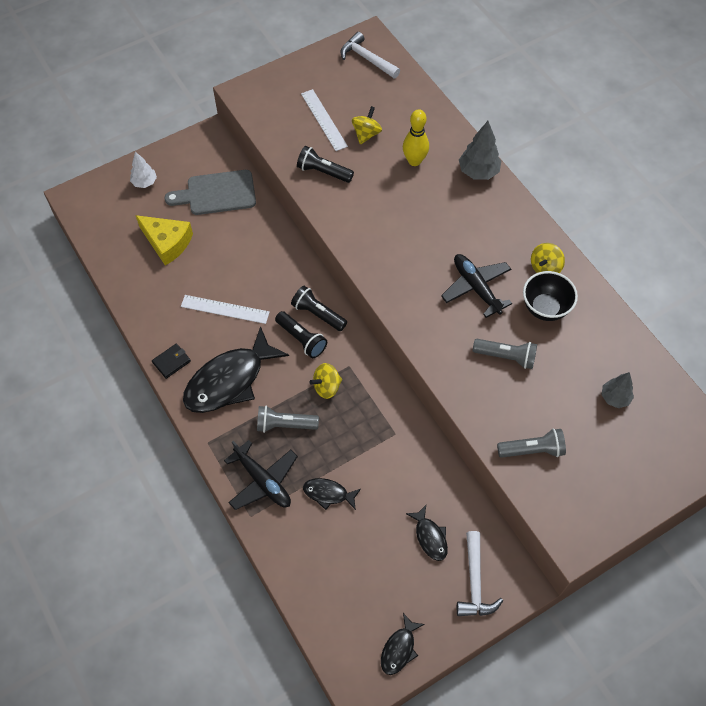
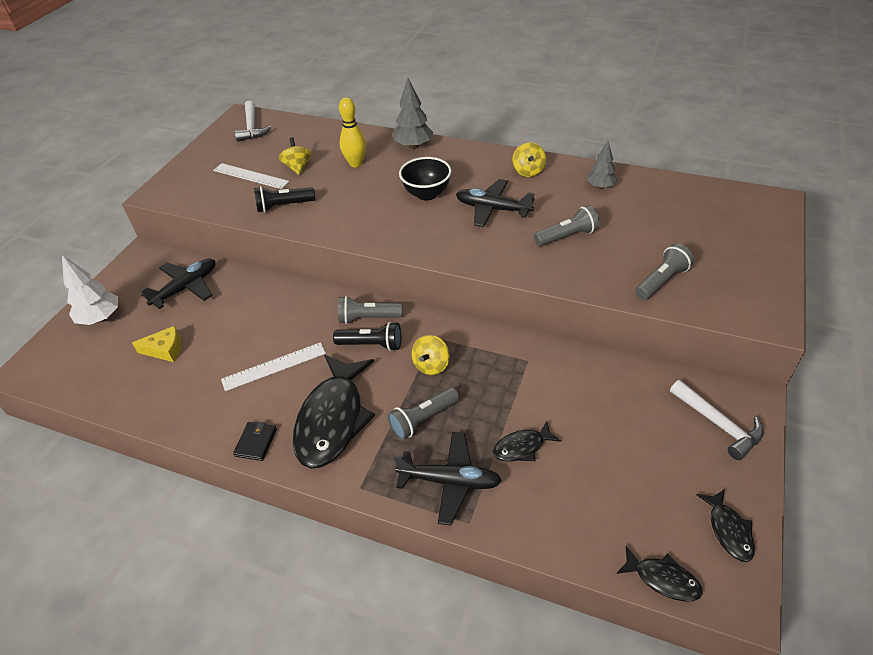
camera: 35 degrees left, 15 degrees down
white tree [130,152,157,188] -> white tree [62,255,118,325], size x1.51
yellow cheese [135,215,193,265] -> yellow cheese [132,326,181,362], size x0.66
grey cutting board [164,170,256,215] -> black plane [141,259,215,309]
black flashlight [291,286,347,331] -> grey flashlight [338,296,402,324]
white hammer [340,32,400,78] -> white hammer turned 105 degrees counterclockwise [235,101,271,142]
black fish [406,505,448,561] -> black fish moved to [616,546,703,602]
black bowl [523,271,578,321] -> black bowl moved to [399,157,452,201]
grey tree [601,372,634,408] -> grey tree moved to [587,141,617,189]

